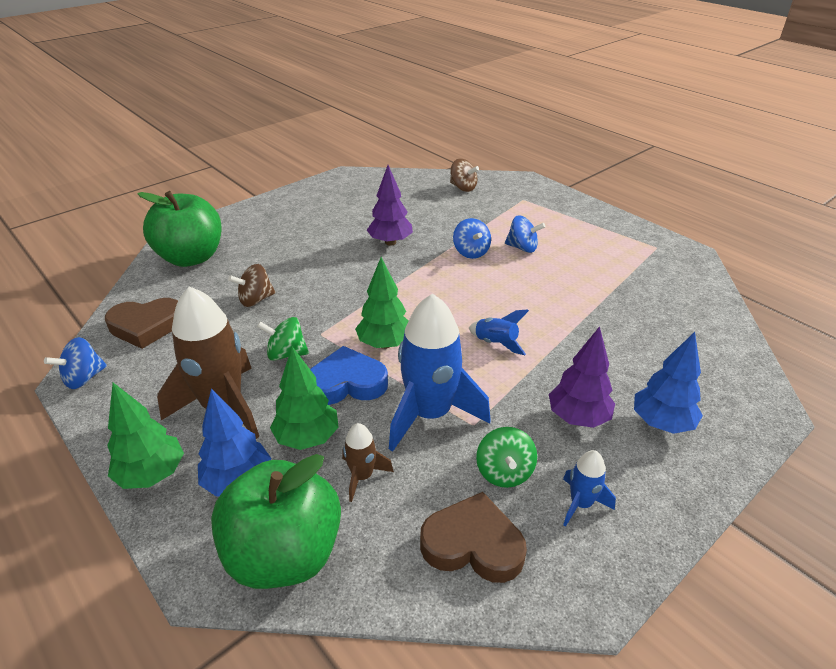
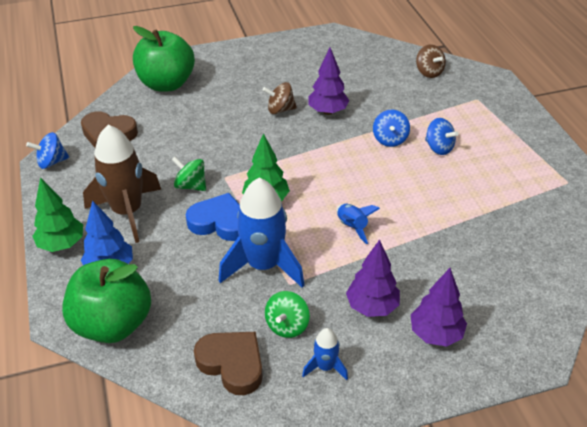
camera: 25 degrees right, 5 degrees up
brown spinning top [228,264,275,307] -> brown spinning top moved to [263,82,297,114]
green tree [270,346,339,450] -> none
brown rocket [342,423,394,502] -> none
blue tree [634,332,703,434] -> purple tree [411,268,467,346]

